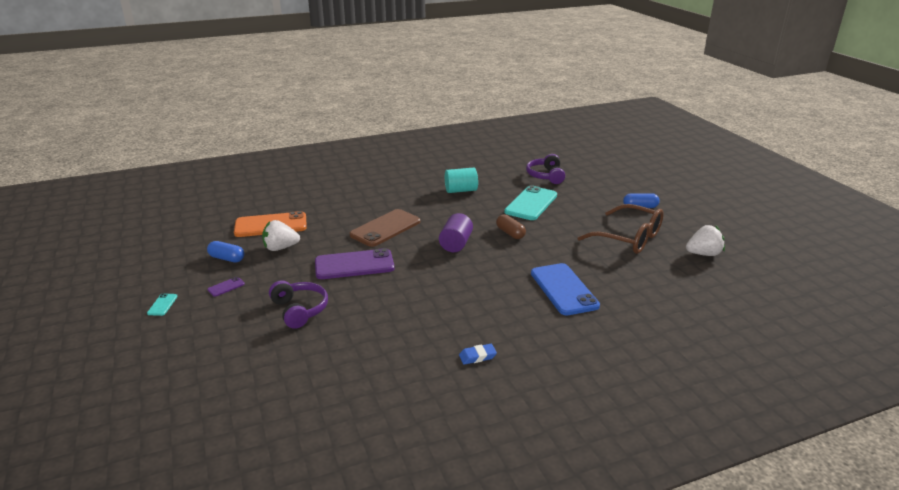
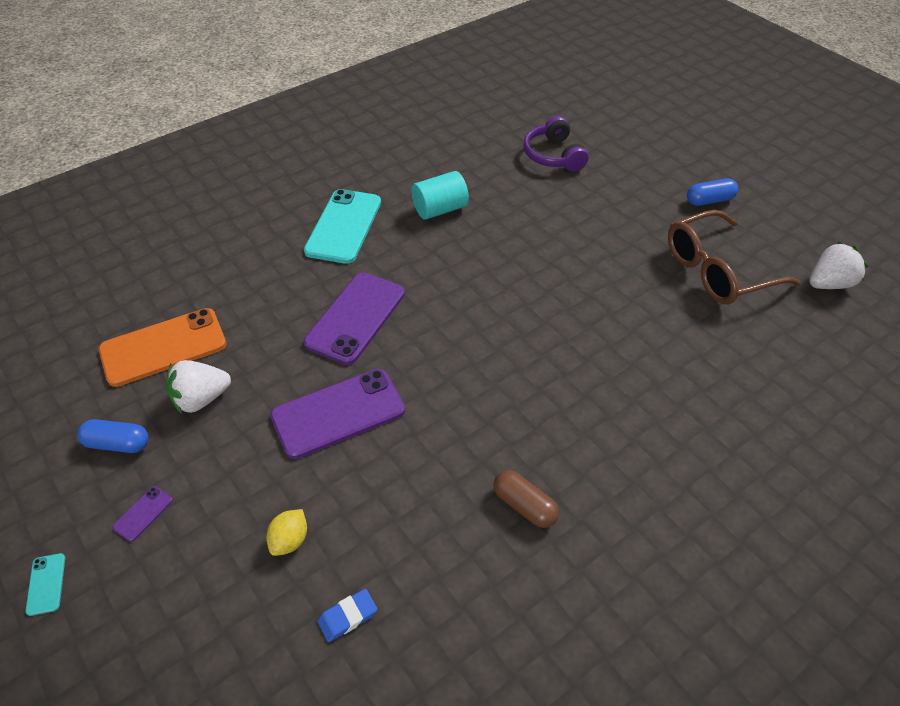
camera: 15 degrees left, 20 degrees up
purple headphones [269,280,328,329] -> yellow lemon [266,509,307,556]
brown phone [350,209,420,247] -> purple phone [304,273,405,365]
purple cylinder [439,213,473,252] -> none
blue eraser [459,344,497,365] -> blue eraser moved to [317,589,377,642]
brown capsule [496,214,526,239] -> brown capsule moved to [494,470,559,528]
turquoise phone [504,185,557,220] -> turquoise phone moved to [304,189,381,264]
blue phone [531,263,600,315] -> none
brown glasses [577,204,664,254] -> brown glasses turned 135 degrees clockwise [668,210,801,304]

